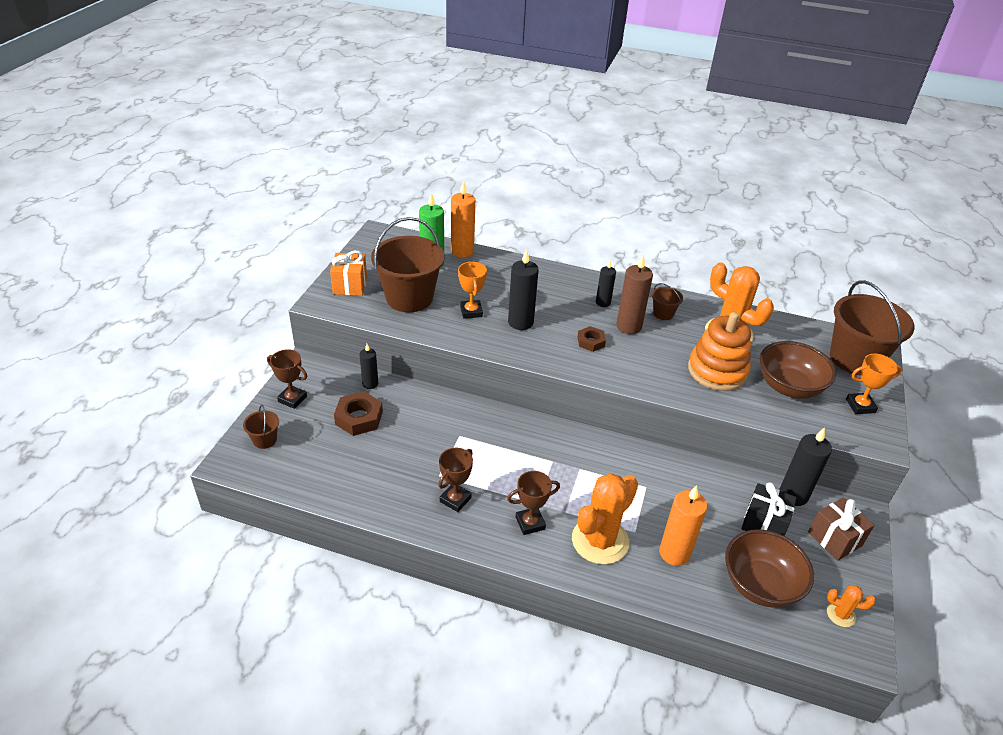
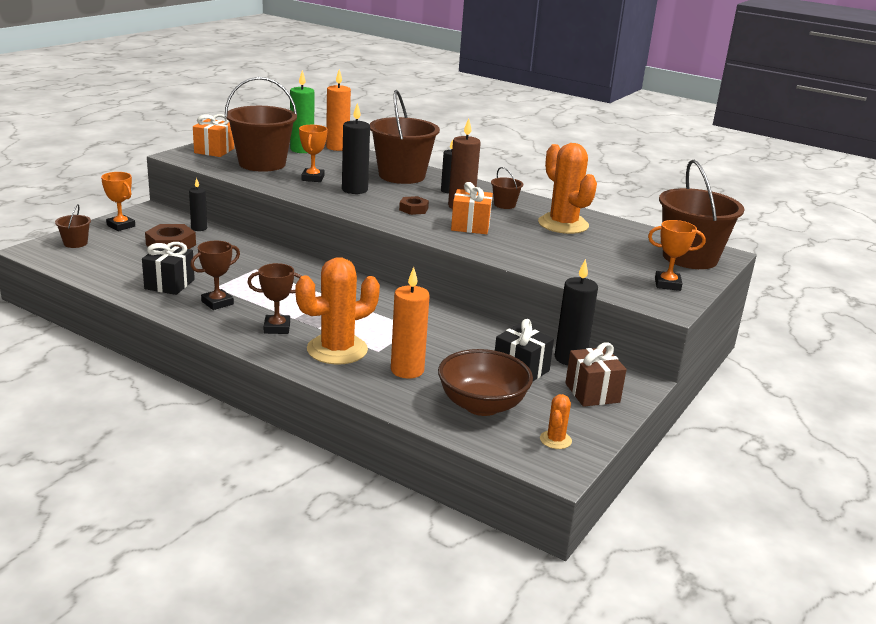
camera: 15 degrees right, 15 degrees down
brown trophy [267,349,307,409] -> orange trophy [101,172,135,231]
orange stacking toy [688,312,751,391] -> none
brown bowl [760,341,836,399] -> none
orange cactus [827,585,876,627] -> orange cactus turned 75 degrees clockwise [540,394,572,449]
none -> black gift [142,242,195,295]
none -> brown bucket [370,90,440,184]
none -> orange gift [451,182,493,234]

